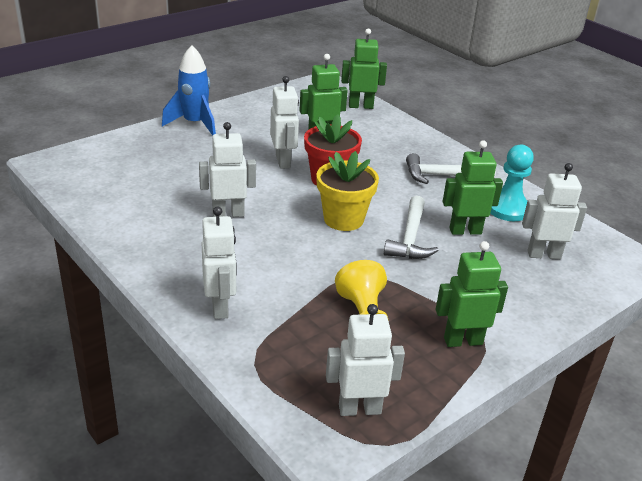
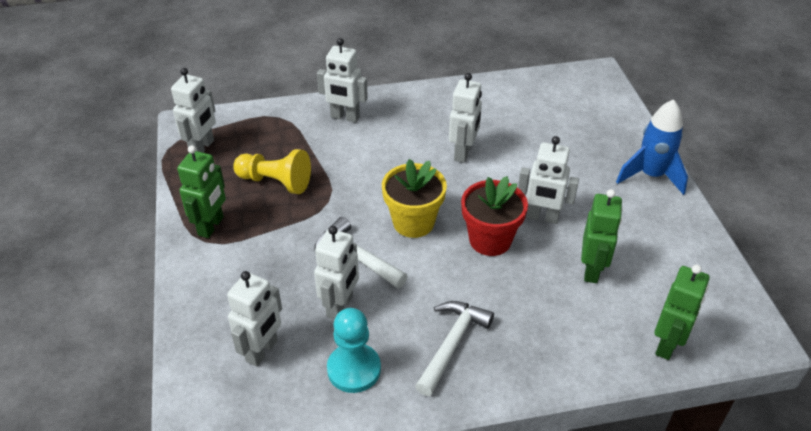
camera: 120 degrees right, 10 degrees up
green robot [443,140,503,235] -> white robot [314,226,359,320]

